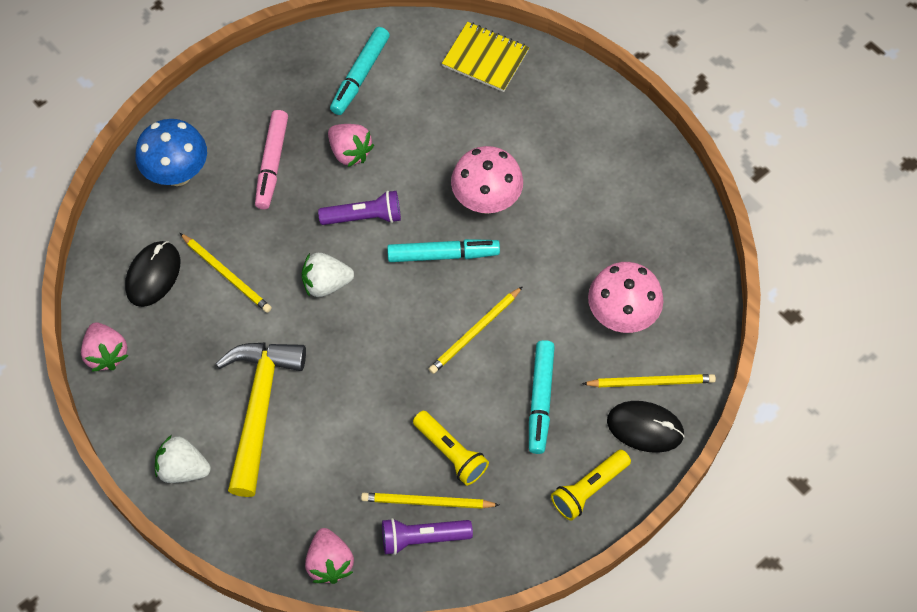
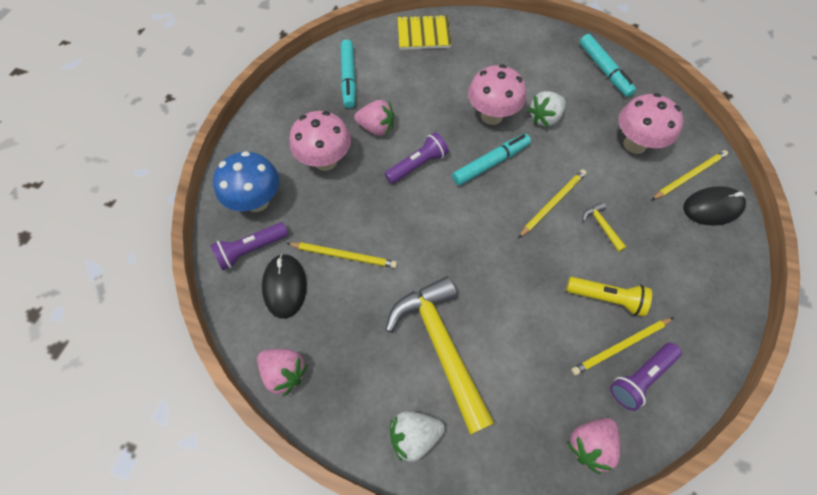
camera: 30 degrees left, 0 degrees up
pink marker [255,110,288,209] -> pink mushroom [290,111,351,171]
white strawberry [302,253,354,297] -> white strawberry moved to [528,91,566,127]
pink strawberry [305,528,354,584] -> pink strawberry turned 90 degrees clockwise [567,418,620,474]
yellow pencil [429,286,523,374] -> yellow pencil turned 150 degrees counterclockwise [518,169,587,238]
turquoise marker [529,340,555,454] -> turquoise marker moved to [580,34,636,97]
yellow flashlight [551,450,631,521] -> none
none -> purple flashlight [210,222,289,270]
none -> yellow hammer [583,202,626,252]

